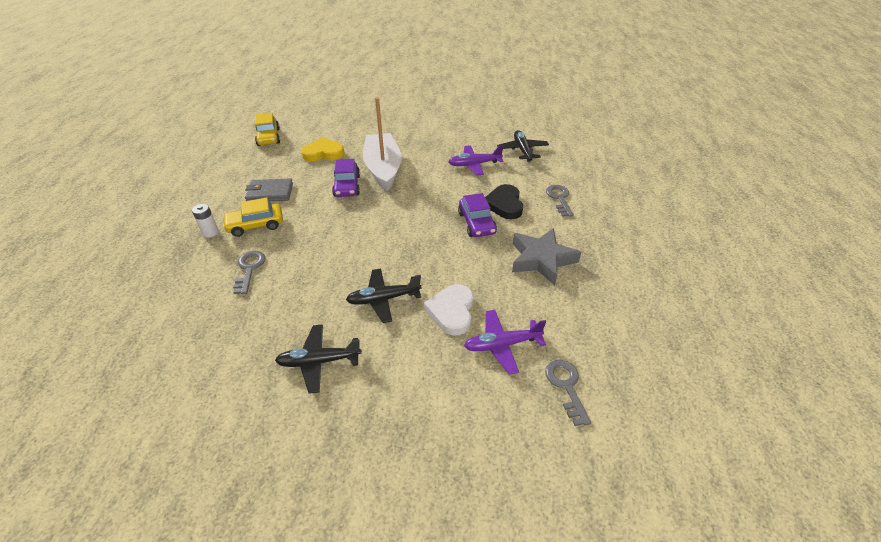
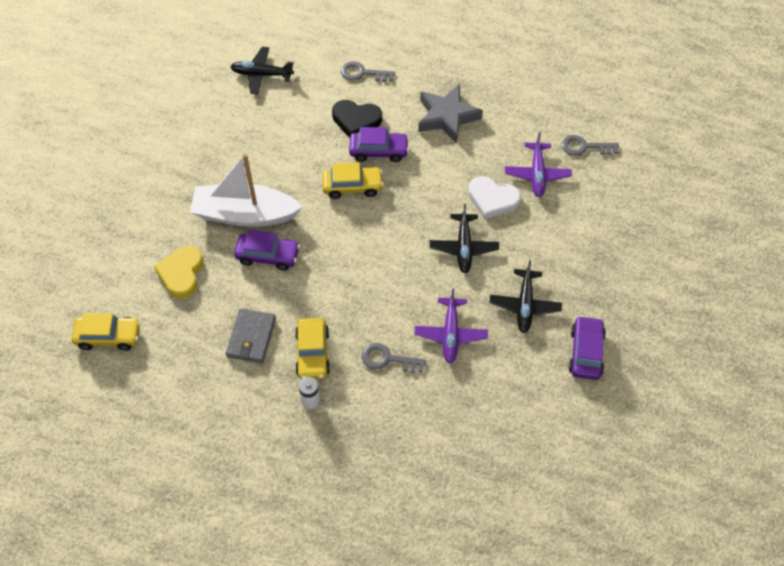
camera: 75 degrees left, 15 degrees up
purple plane [448,145,504,176] -> purple plane moved to [414,288,488,363]
none -> yellow car [322,162,384,199]
none -> purple car [568,316,606,380]

